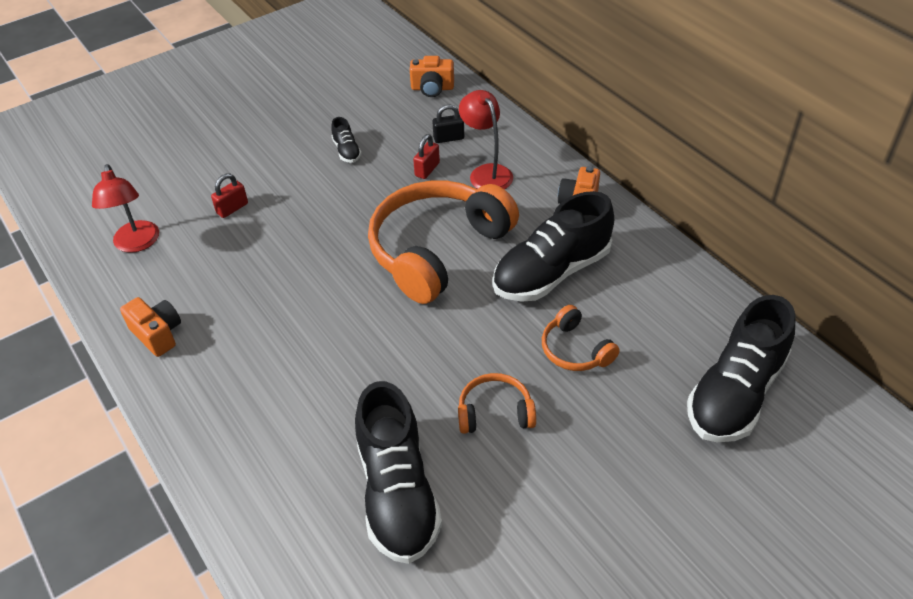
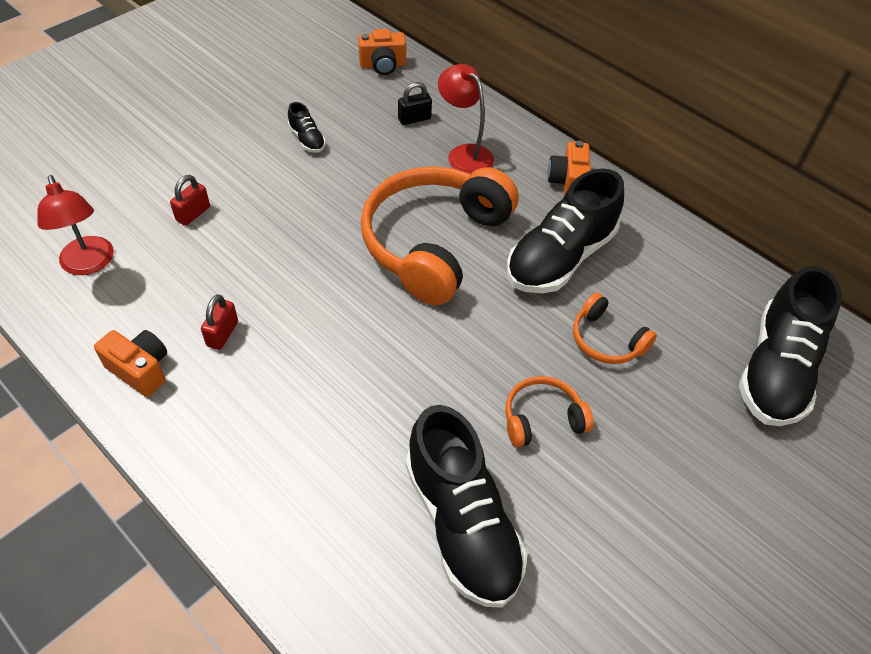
camera: 15 degrees left, 5 degrees up
red padlock [413,134,440,179] -> red padlock moved to [201,294,238,350]

